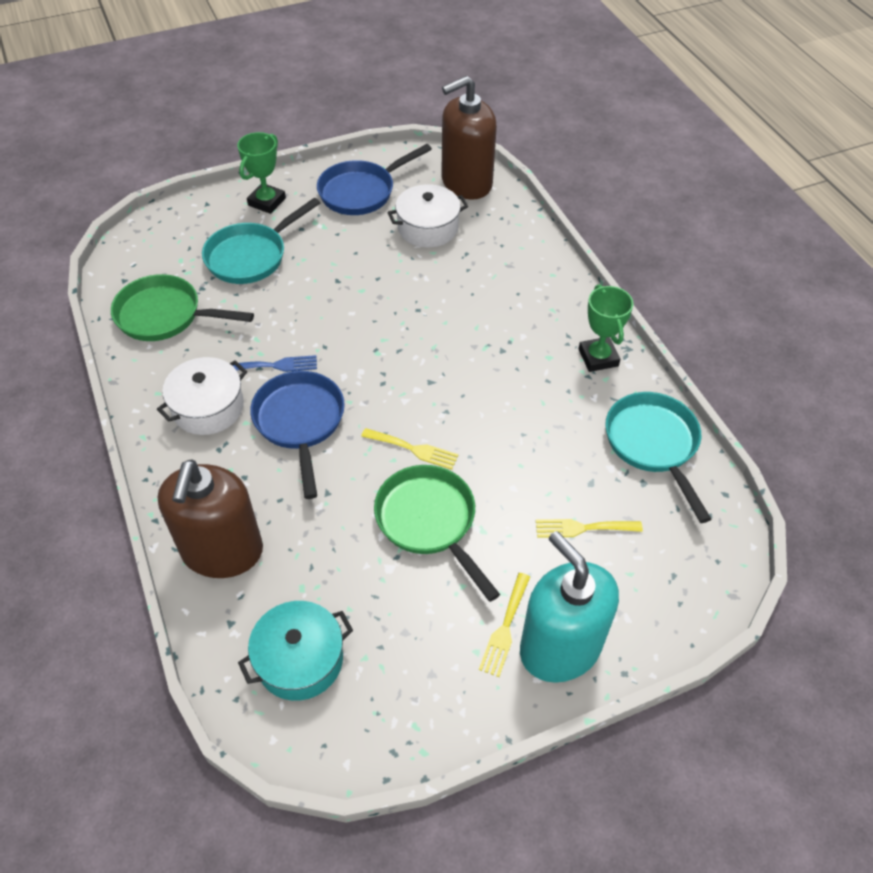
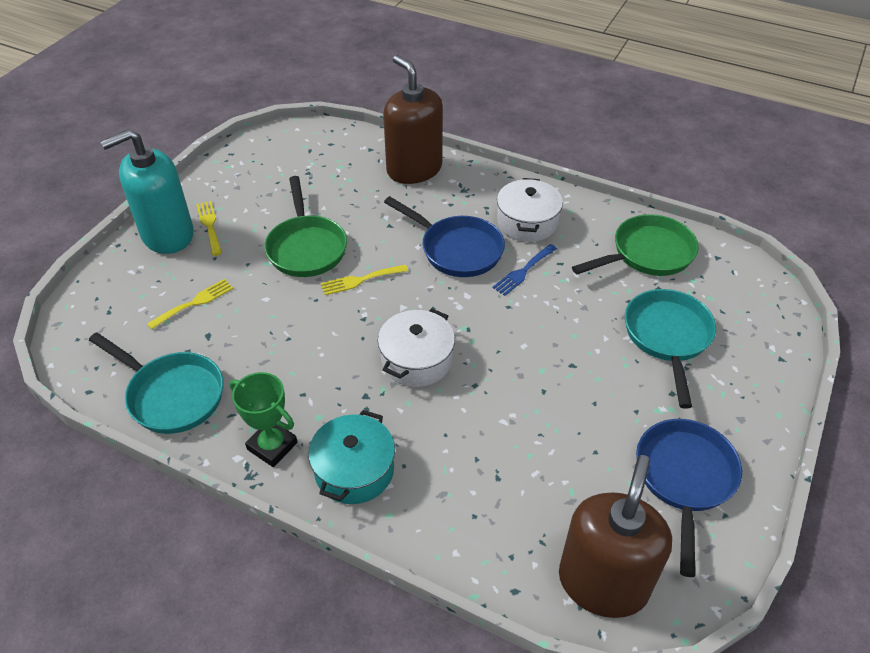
camera: 140 degrees right, 5 degrees down
green trophy [237,132,286,214] -> none
turquoise pot [238,601,353,701] -> turquoise pot moved to [308,410,395,504]
green pan [374,465,500,602] -> green pan turned 60 degrees clockwise [264,176,347,277]
white pot [387,184,468,247] -> white pot moved to [378,308,455,387]
turquoise soap dispenser [520,531,619,683] -> turquoise soap dispenser turned 135 degrees clockwise [100,129,194,254]

